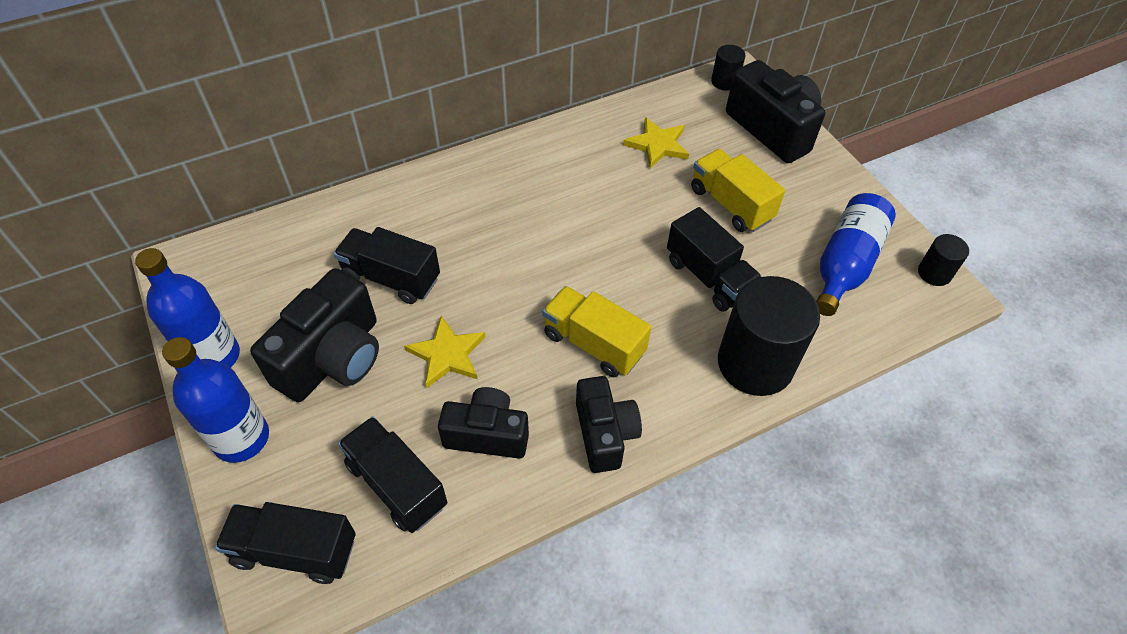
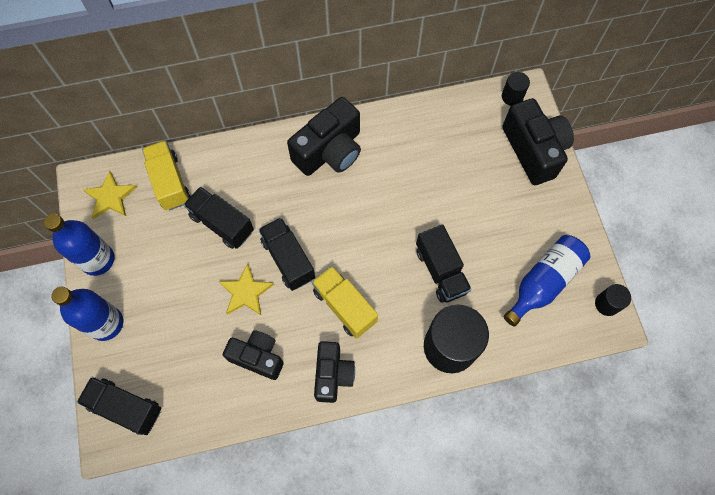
camera: 15 degrees right, 15 degrees up
black camera [250,268,379,402] -> black camera moved to [287,97,361,176]
black truck [338,416,447,533] -> black truck moved to [258,217,315,291]
yellow star [623,117,689,168] -> yellow star moved to [83,170,137,219]
yellow truck [691,149,785,232] -> yellow truck moved to [142,140,191,210]

